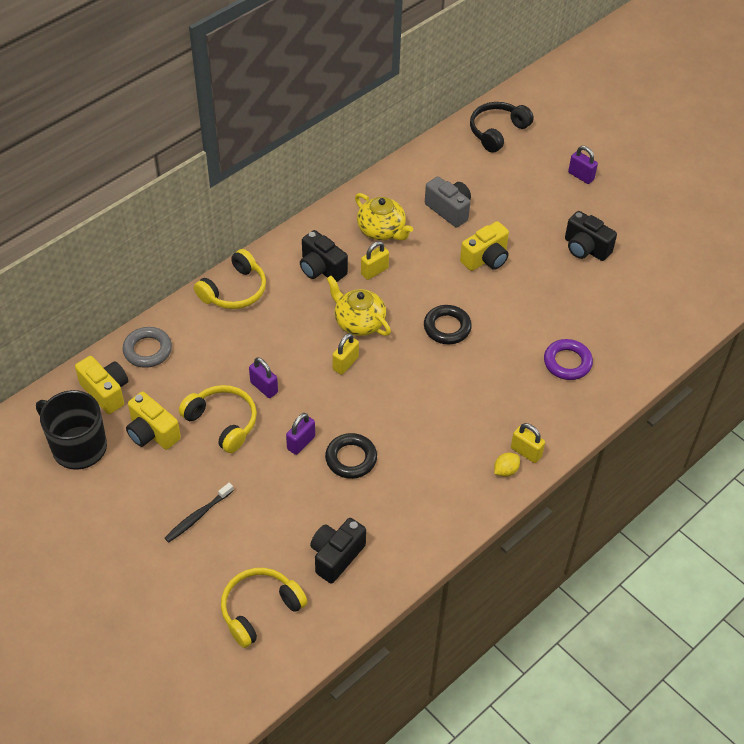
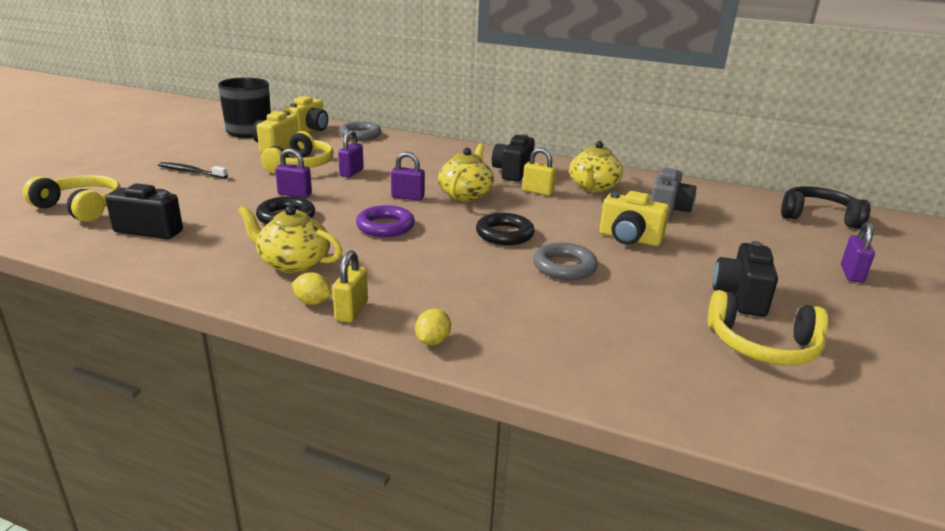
camera: 65 degrees right, 25 degrees down
yellow headphones [194,249,266,309] -> yellow headphones moved to [708,290,828,366]
yellow padlock [332,333,359,375] -> purple padlock [391,152,425,201]
purple ring [544,339,593,380] -> purple ring moved to [356,205,415,237]
none -> yellow teapot [238,205,342,273]
none -> yellow lemon [415,309,451,345]
none -> grey ring [533,242,598,280]

